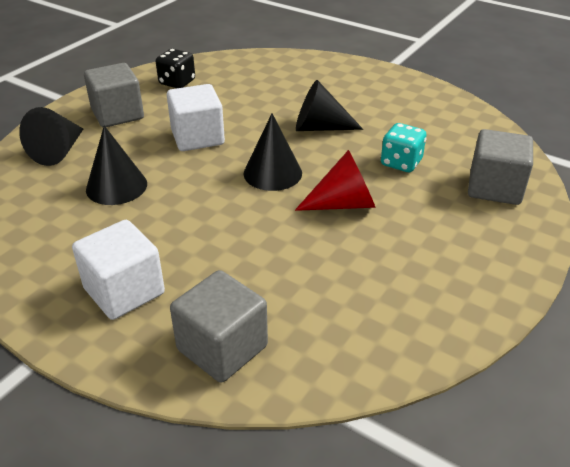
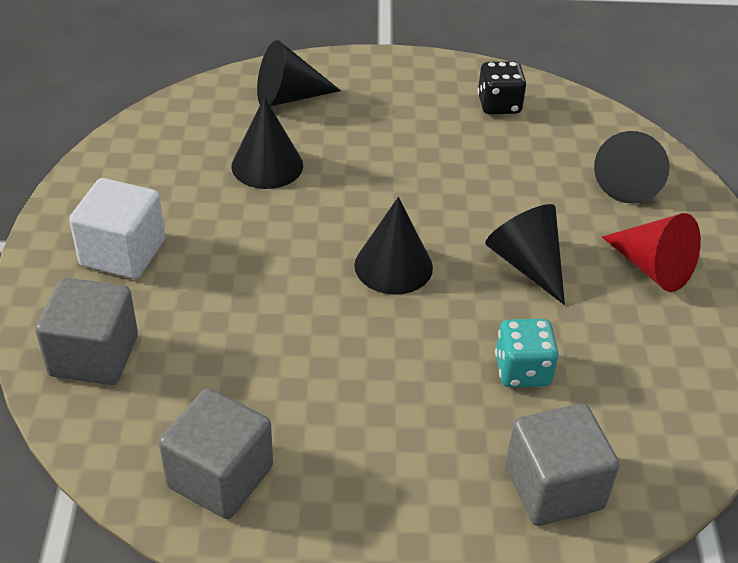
camera: 55 degrees right, 5 degrees up
grey cube [84,63,144,127] -> grey cube moved to [159,388,273,519]
white cube [167,84,225,151] -> none
red cone [295,150,375,211] -> red cone moved to [602,213,701,292]
none -> black cone [594,131,669,204]

